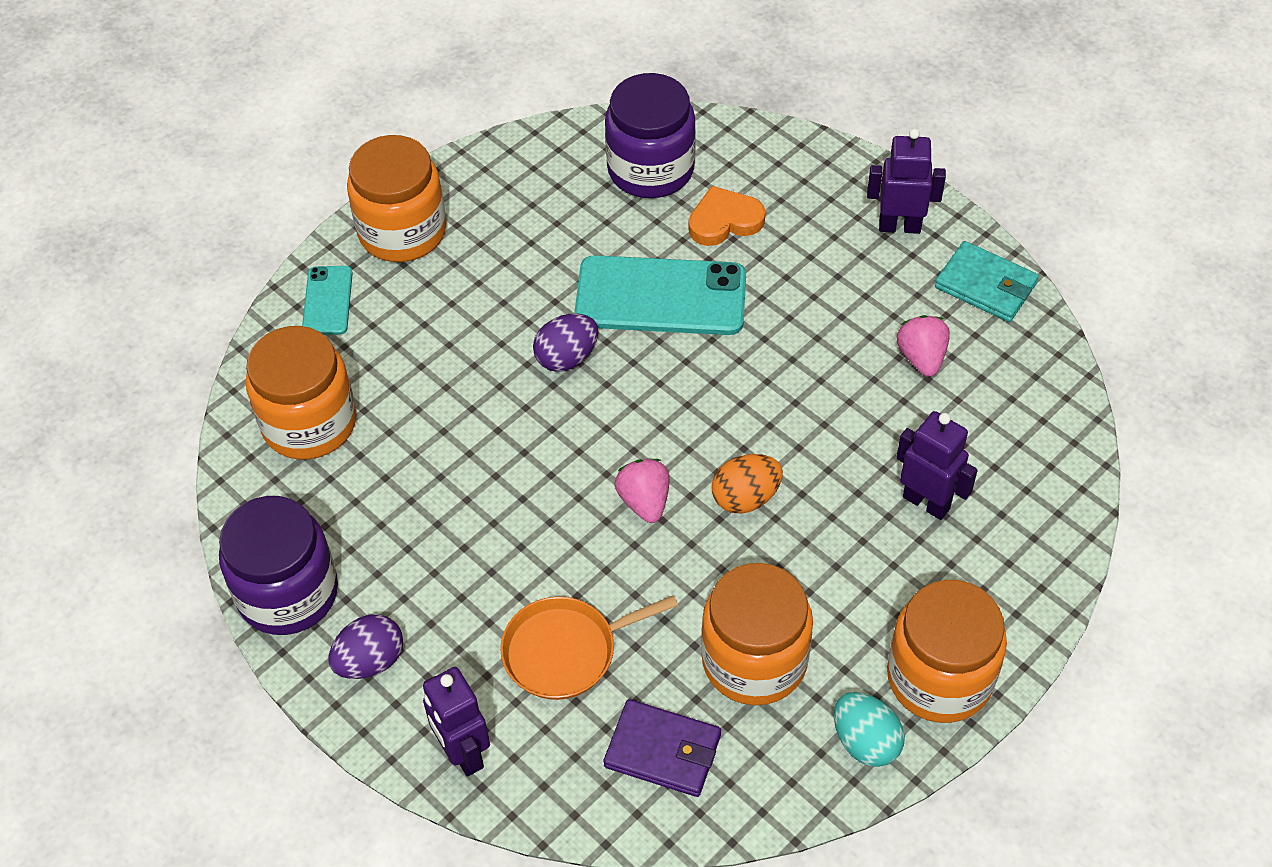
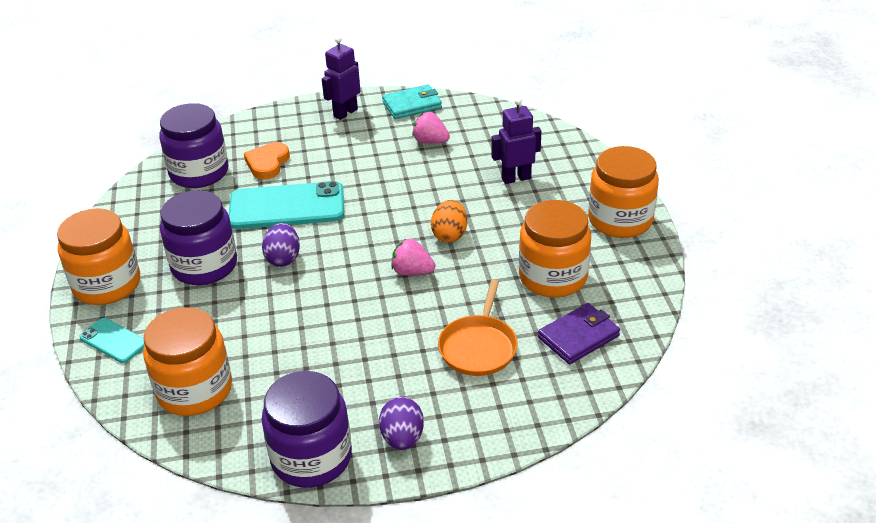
camera: 55 degrees left, 15 degrees down
purple robot [423,667,490,777] -> none
turquoise phone [575,255,746,335] -> turquoise phone turned 45 degrees clockwise [229,181,344,229]
turquoise egg [834,692,905,767] -> none
none -> purple jar [160,190,237,285]

